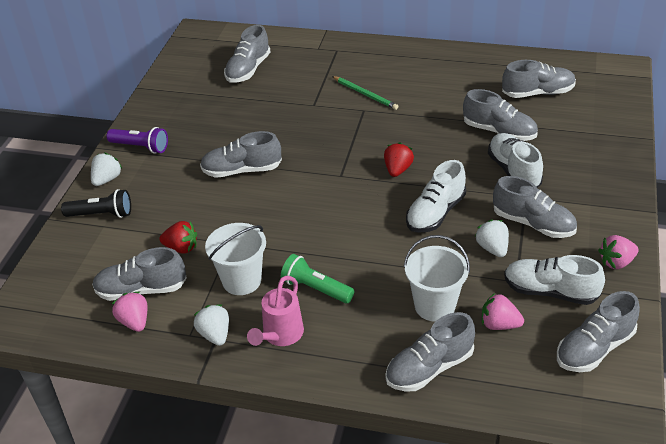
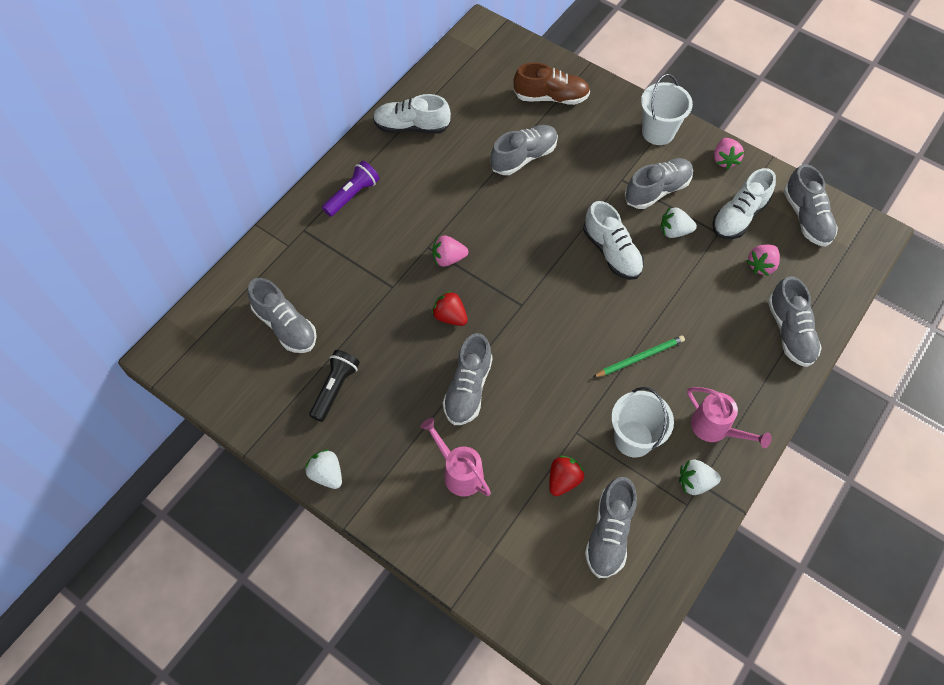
camera: 70 degrees left, 20 degrees up
black flashlight [61,189,131,218] -> black flashlight moved to [309,350,360,422]
white strawberry [91,153,122,186] -> white strawberry moved to [305,449,342,489]
purple flashlight [107,127,168,154] -> purple flashlight moved to [322,161,379,217]
pink strawberry [112,292,147,332] -> pink strawberry moved to [432,235,468,267]
green flashlight [281,254,354,303] -> none
green pencil [332,76,398,110] -> green pencil moved to [593,335,685,377]
red strawberry [384,142,414,177] -> red strawberry moved to [432,290,468,326]
white bucket [404,235,470,322] -> white bucket moved to [641,74,693,145]
white shoe [488,133,543,188] -> white shoe moved to [373,94,451,134]
grey shoe [502,60,576,98] -> none
none -> pink watering can [420,418,491,497]
none -> brown shoe [513,62,590,105]

